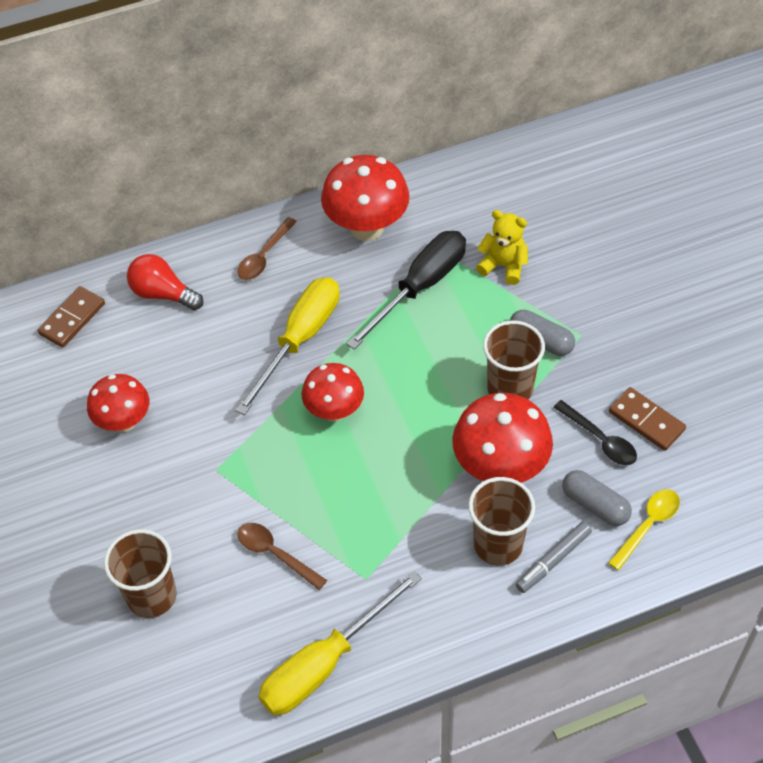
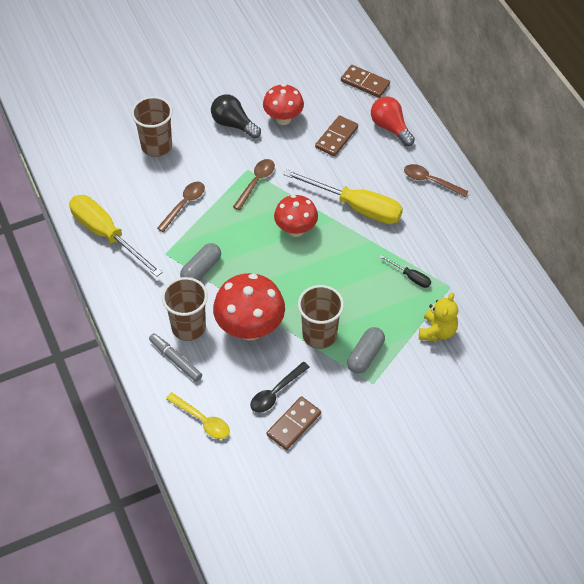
camera: 85 degrees right, 0 degrees up
red light bulb [127,254,203,310] -> red light bulb turned 60 degrees counterclockwise [371,96,415,146]
red mushroom [321,155,410,241] -> none
black screwdriver [347,231,466,350] -> black screwdriver [380,255,431,288], size x0.45
grey capsule [562,470,632,526] -> grey capsule moved to [180,243,221,281]
none -> black light bulb [211,94,261,139]
none -> brown spoon [233,159,275,210]
none -> brown domino [315,115,358,156]

